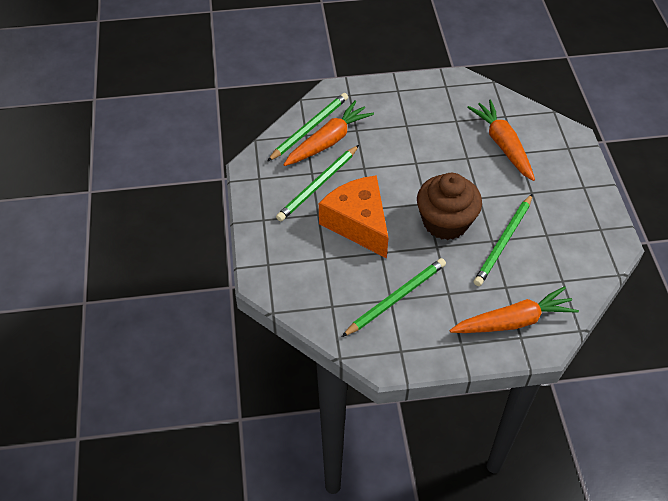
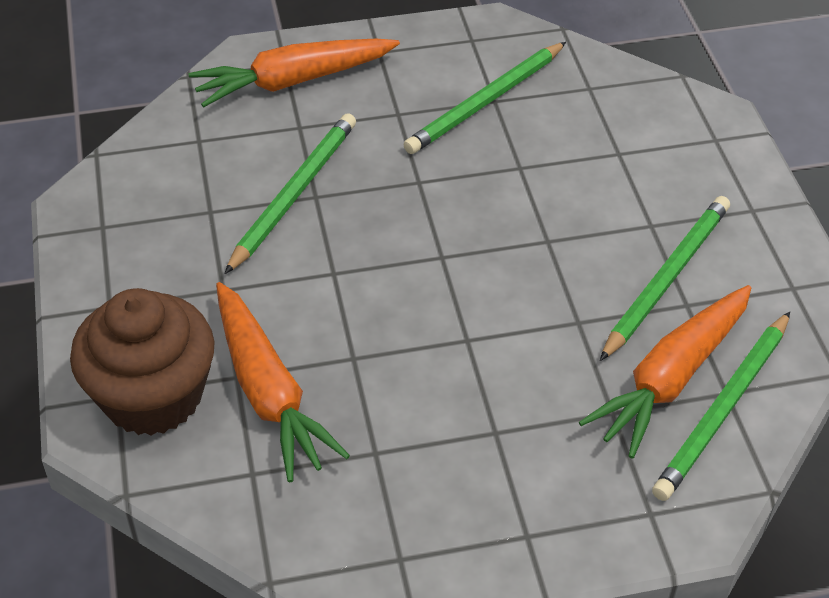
camera: 175 degrees right, 5 degrees down
orange cheese [319,175,388,258] -> none
brown cupcake [417,173,482,240] -> brown cupcake moved to [70,288,215,436]

